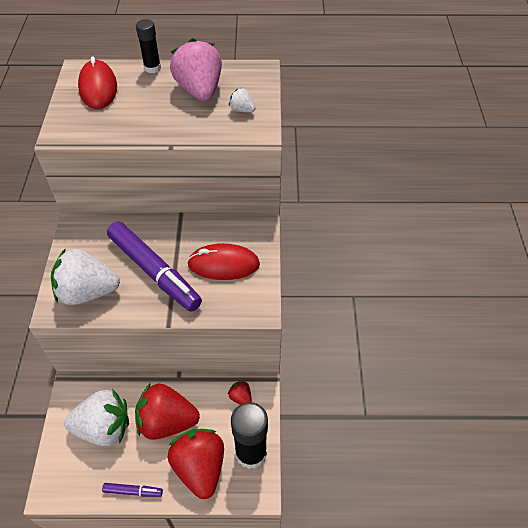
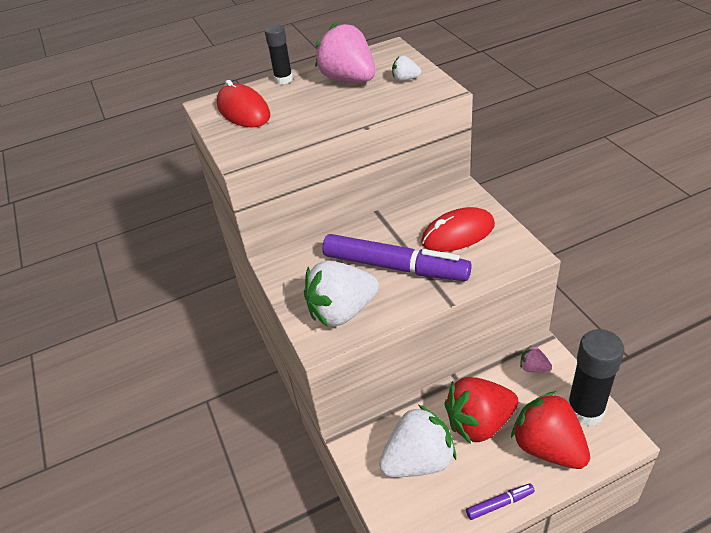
camera: 20 degrees left, 10 degrees down
red strawberry [228,380,252,405] -> pink strawberry [520,345,552,372]

